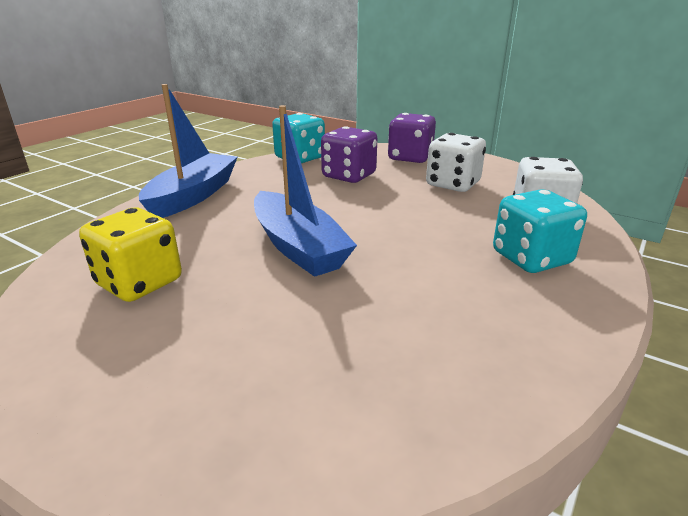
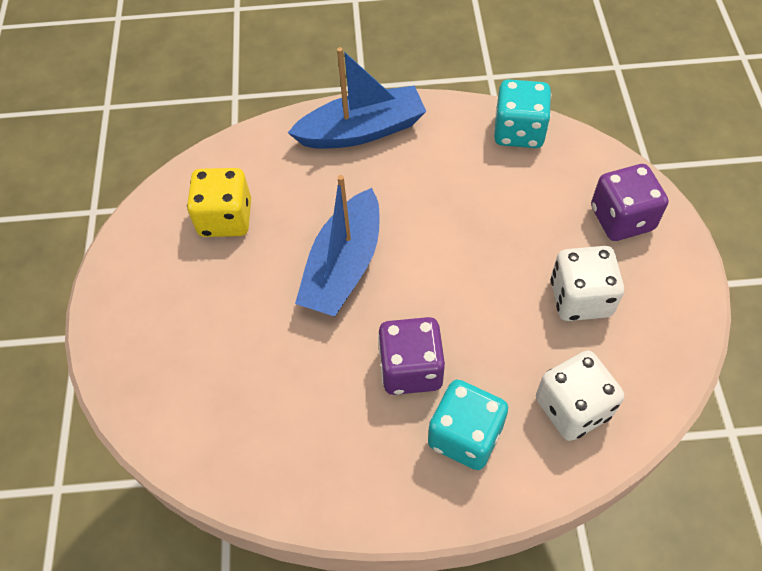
camera: 55 degrees right, 30 degrees up
purple dice [321,126,377,183] -> purple dice moved to [378,317,445,395]

